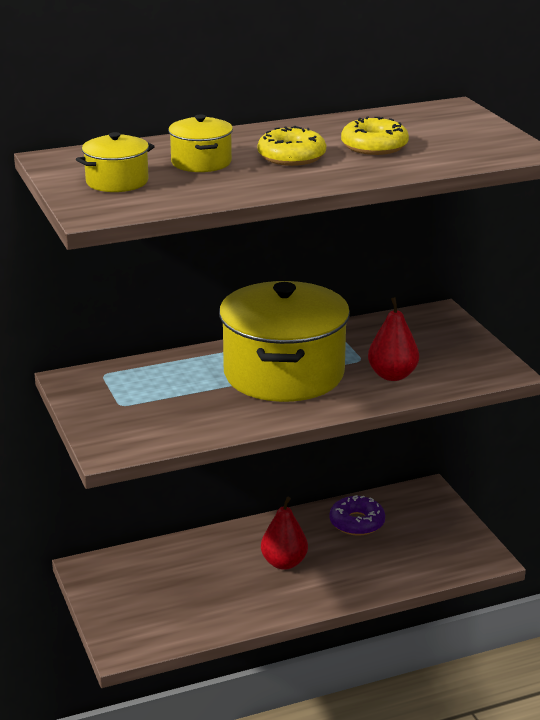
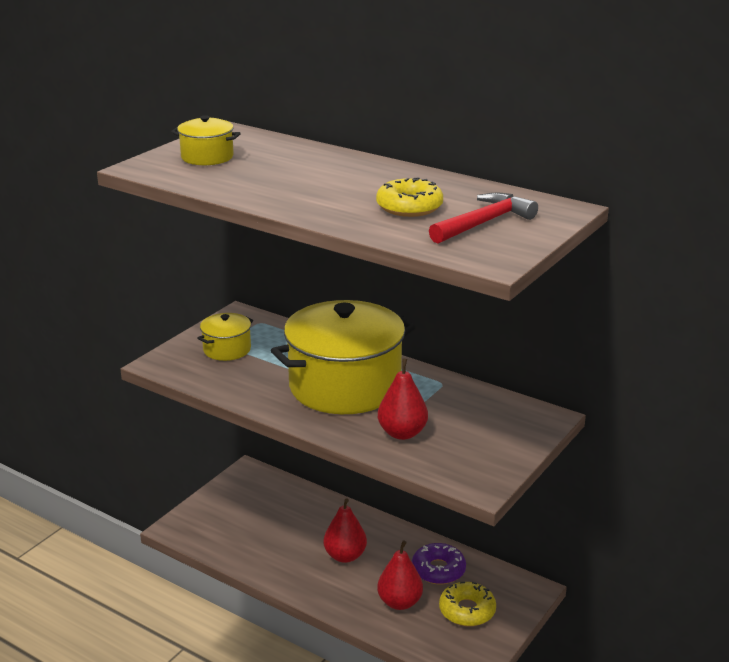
camera: 55 degrees right, 0 degrees up
yellow pot [168,114,233,172] -> yellow pot moved to [197,313,253,361]
yellow donut [257,126,326,166] -> yellow donut moved to [439,582,496,626]
none -> red pear [377,540,423,610]
none -> red hammer [429,193,538,243]

